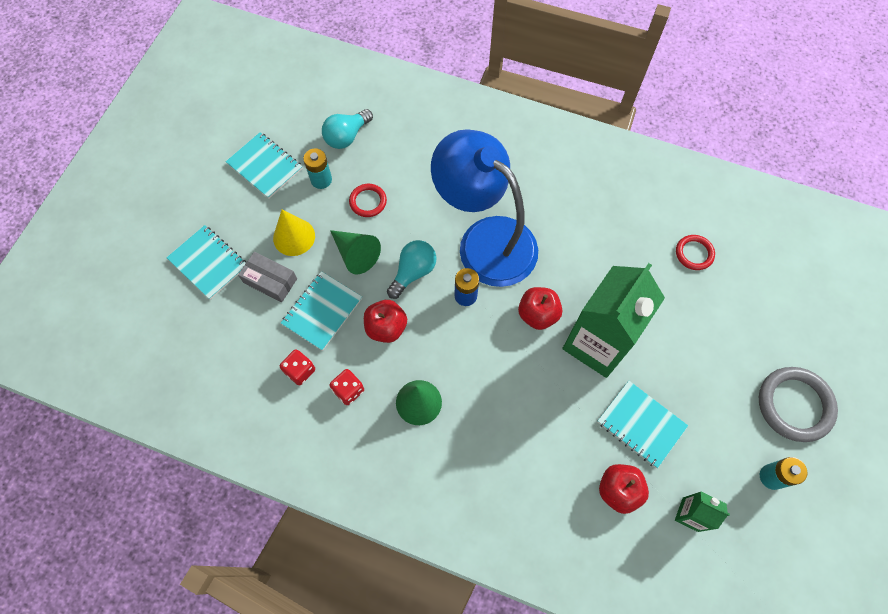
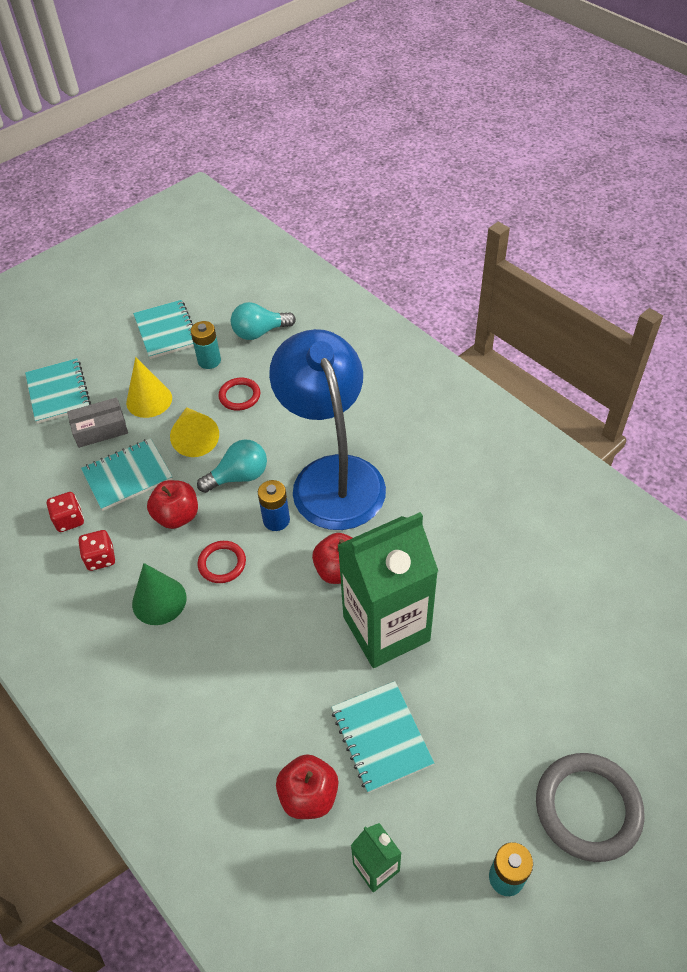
camera: 30 degrees right, 15 degrees down
grey box [238,252,297,302] -> grey box turned 75 degrees counterclockwise [67,397,128,448]
green cone [330,230,381,275] -> yellow cone [170,407,219,457]
red ring [676,235,715,270] -> red ring moved to [198,541,246,583]

